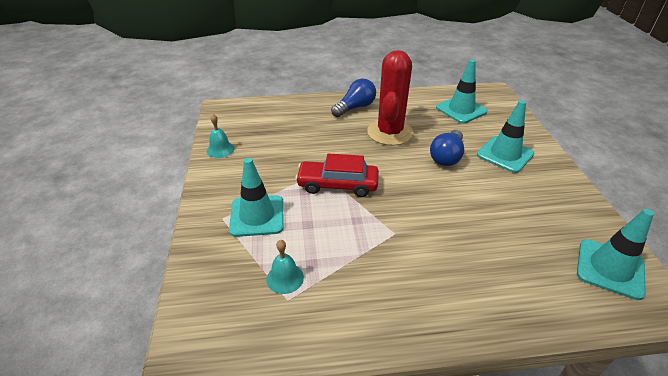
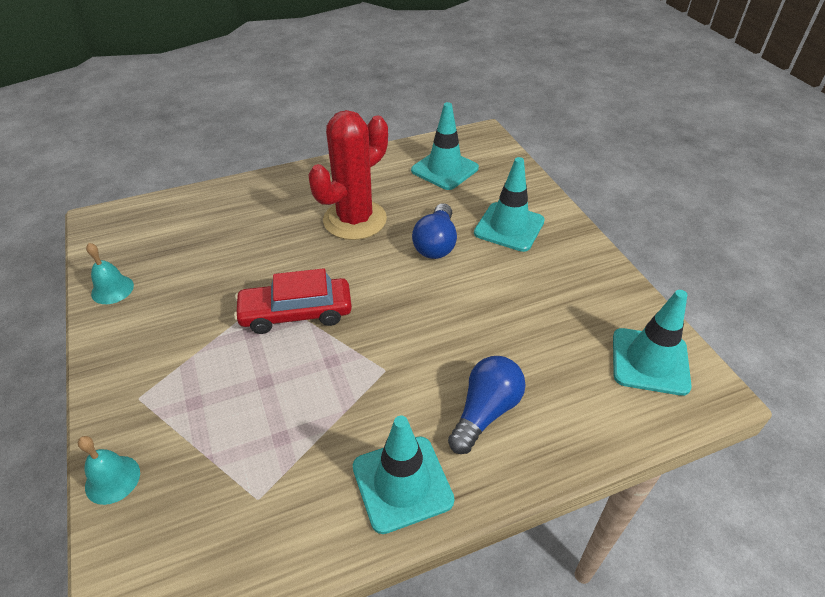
camera: 15 degrees left, 5 degrees up
turquoise traffic cone [229,158,284,237] -> turquoise traffic cone moved to [353,416,454,534]
turquoise bell [266,240,304,294] -> turquoise bell moved to [78,436,140,505]
blue light bulb [331,79,376,117] -> blue light bulb moved to [448,356,526,454]
red cactus [367,50,413,145] -> red cactus turned 45 degrees clockwise [308,110,388,240]

